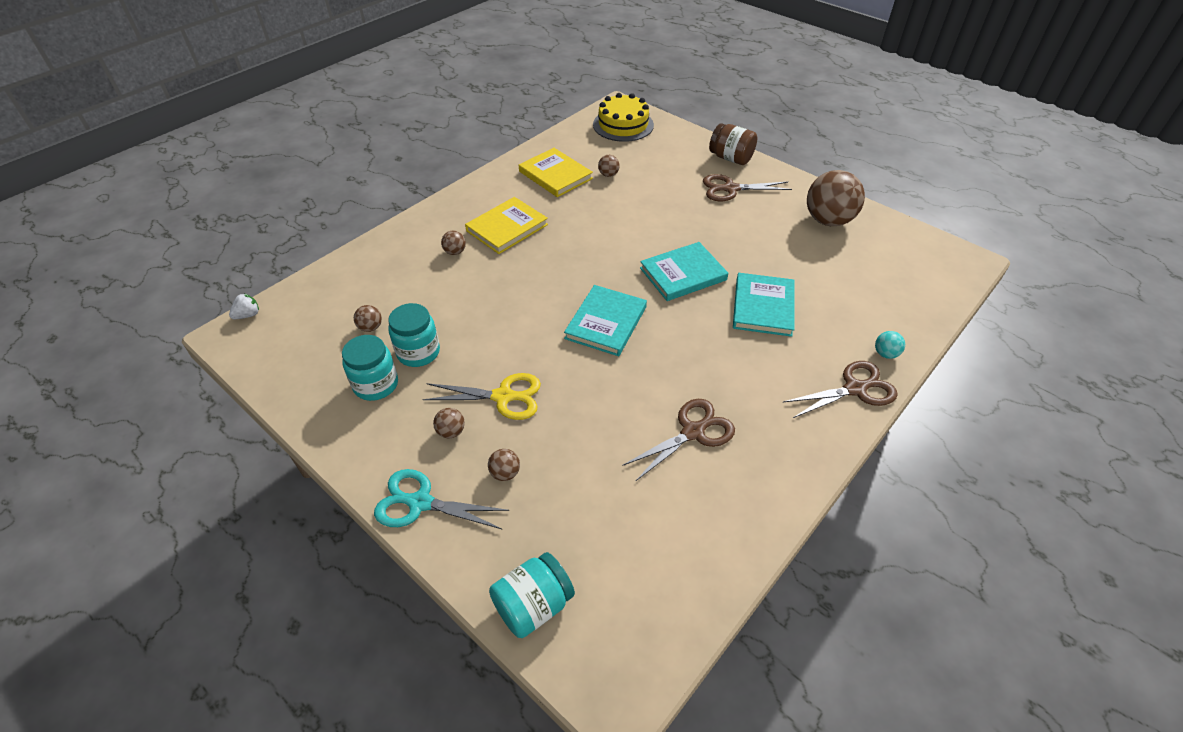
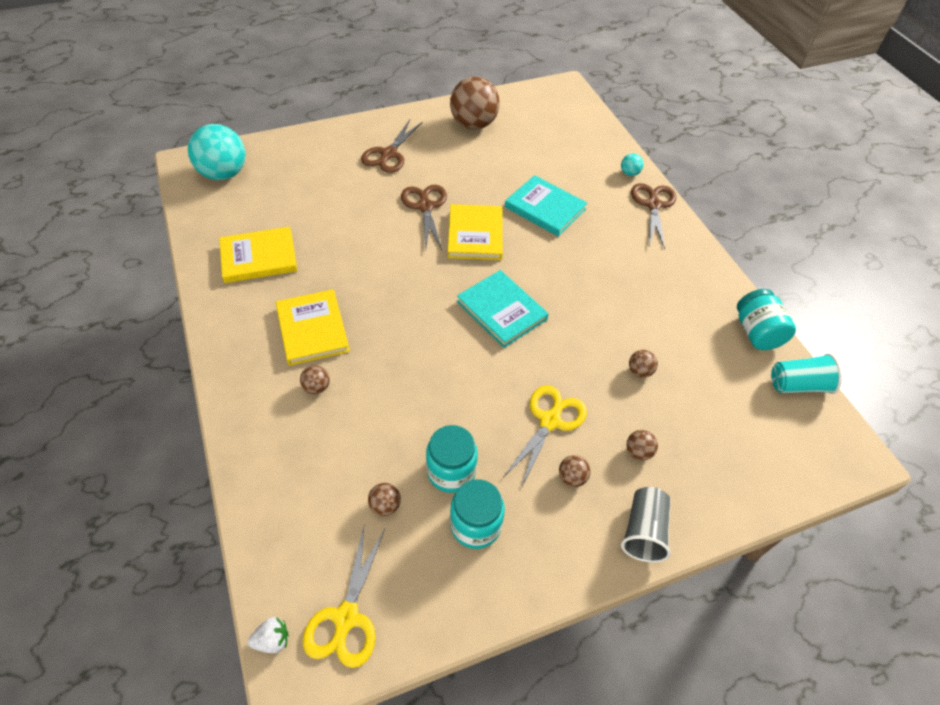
camera: 65 degrees left, 5 degrees up
white strawberry [229,294,259,319] -> white strawberry turned 90 degrees clockwise [248,617,289,653]
turquoise scissors [374,469,509,529] -> grey cup [621,487,671,563]
turquoise jar [489,552,575,638] -> turquoise jar moved to [737,289,796,350]
yellow cake [593,93,654,142] -> turquoise ball [188,124,246,180]
brown ball [598,155,620,177] -> brown ball moved to [629,350,658,378]
brown scissors [622,399,735,482] -> brown scissors moved to [401,185,447,250]
turquoise book [640,242,728,301] -> yellow book [448,204,503,260]
brown jar [709,123,757,165] -> none
none -> yellow scissors [303,526,385,668]
none -> turquoise cup [771,354,842,394]

